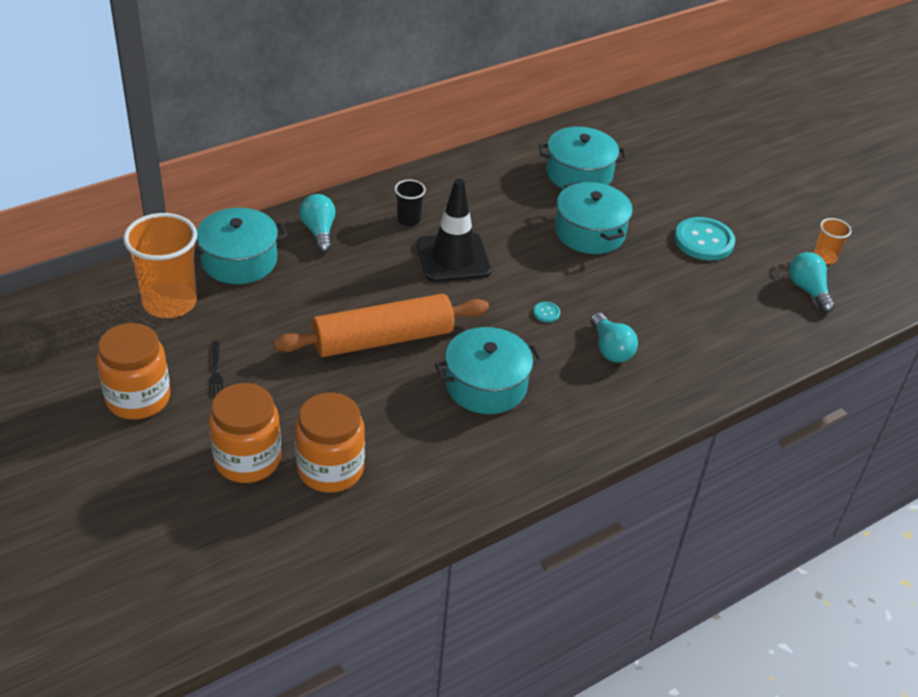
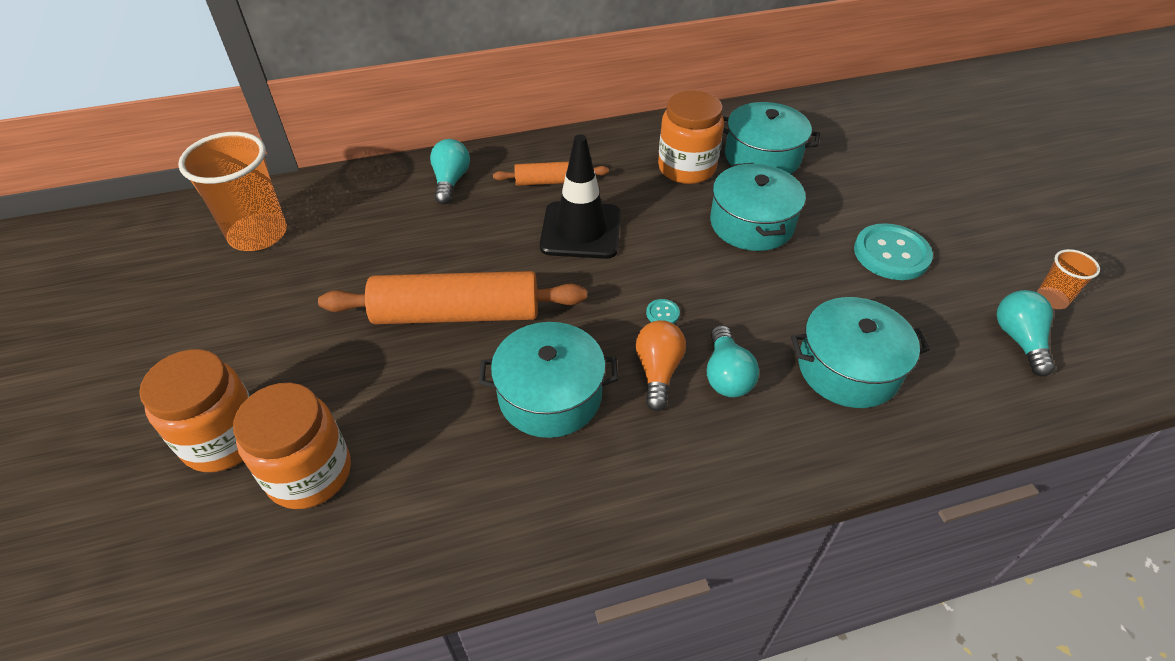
camera: 20 degrees right, 5 degrees up
orange jar [97,323,170,420] -> orange jar moved to [658,90,724,184]
turquoise pot [194,208,287,284] -> turquoise pot moved to [791,297,930,408]
black fork [210,341,223,397] -> none
black cup [395,180,426,226] -> orange rolling pin [493,162,609,186]
none -> orange light bulb [636,320,686,411]

